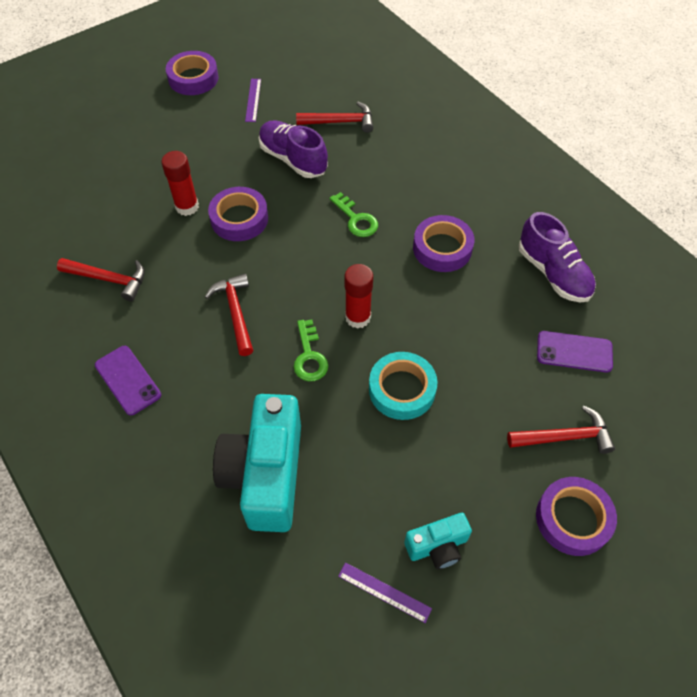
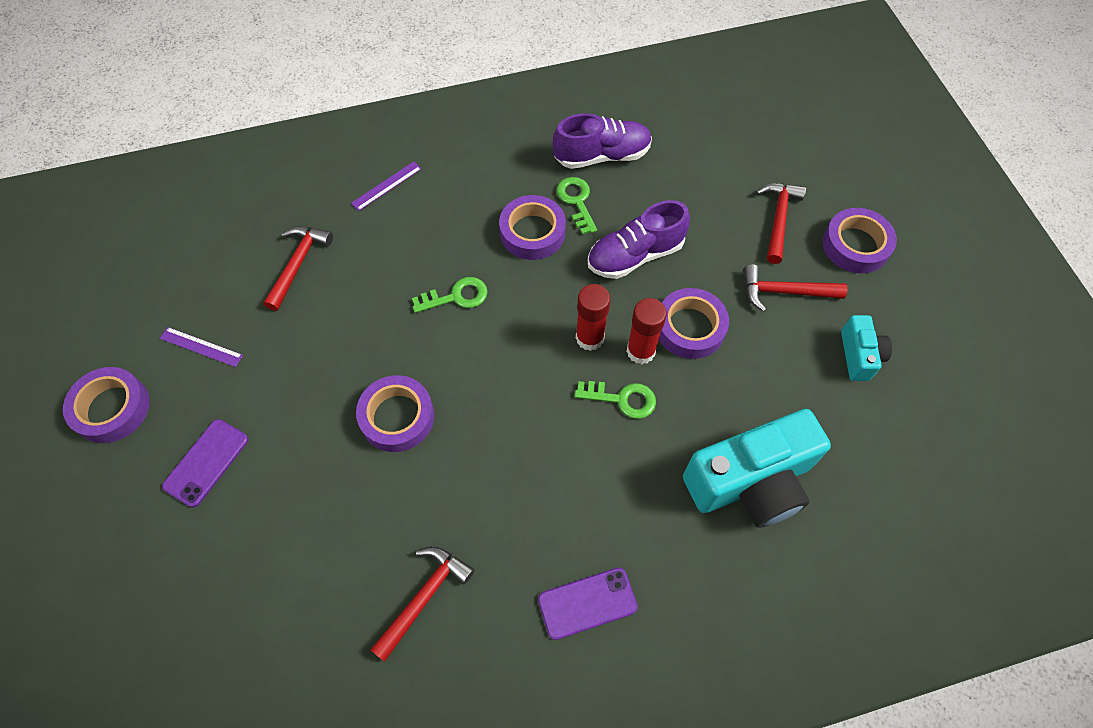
camera: 70 degrees left, 5 degrees up
red glue stick [161,151,199,216] -> red glue stick moved to [626,298,667,364]
red hammer [205,274,253,356] -> red hammer moved to [743,264,848,312]
turquoise camera [213,394,301,532] -> turquoise camera turned 45 degrees counterclockwise [683,409,831,528]
purple shoe [259,120,328,178] -> purple shoe moved to [588,200,690,279]
purple ruler [338,562,432,623] -> purple ruler moved to [351,161,422,211]
turquoise tape [369,352,438,420] -> purple tape [659,288,729,359]
purple phone [537,331,613,373] -> purple phone moved to [162,419,248,507]
none -> green key [556,177,597,235]

